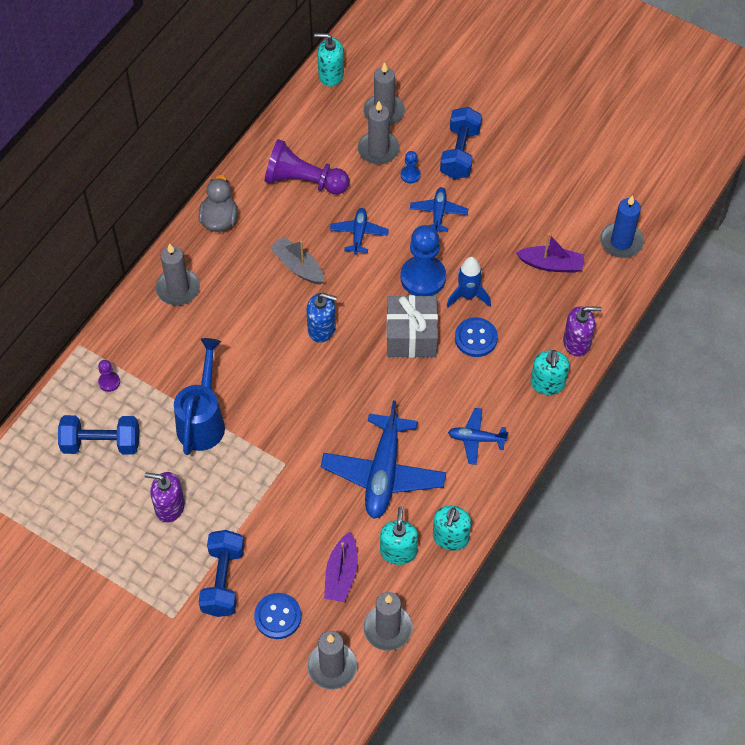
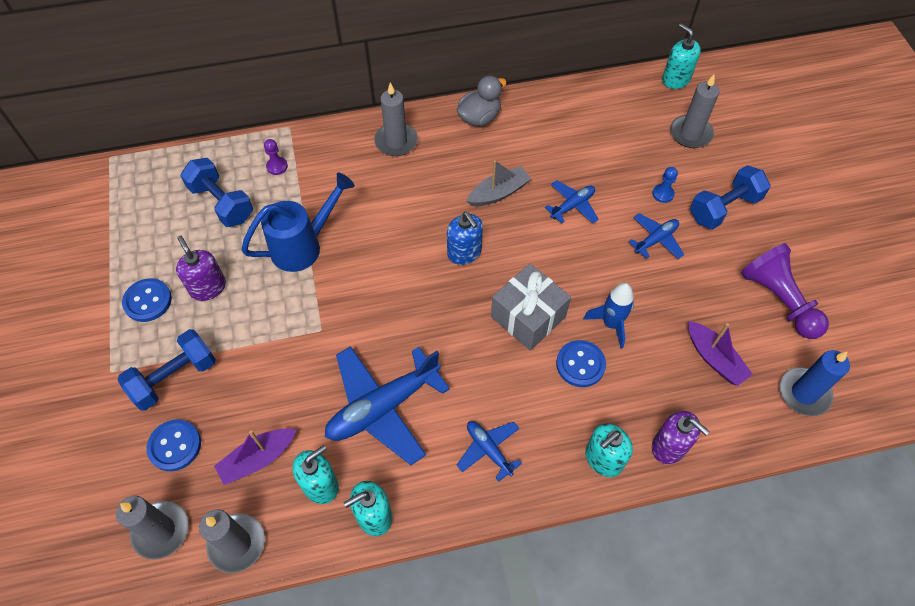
camera: 45 degrees right, 0 degrees up
purple pawn [265,139,350,194] -> purple pawn moved to [741,243,829,339]
grey boat [270,237,324,285] -> grey boat turned 60 degrees clockwise [467,160,531,206]
grey candle [358,101,400,165] -> none
blue pawn [400,225,446,296] -> none
none -> blue button [122,278,172,322]

